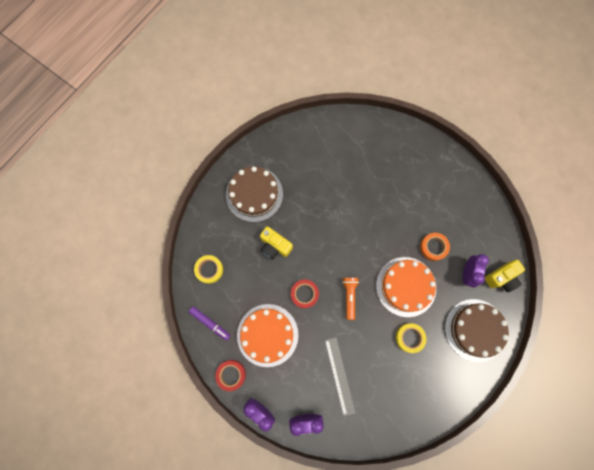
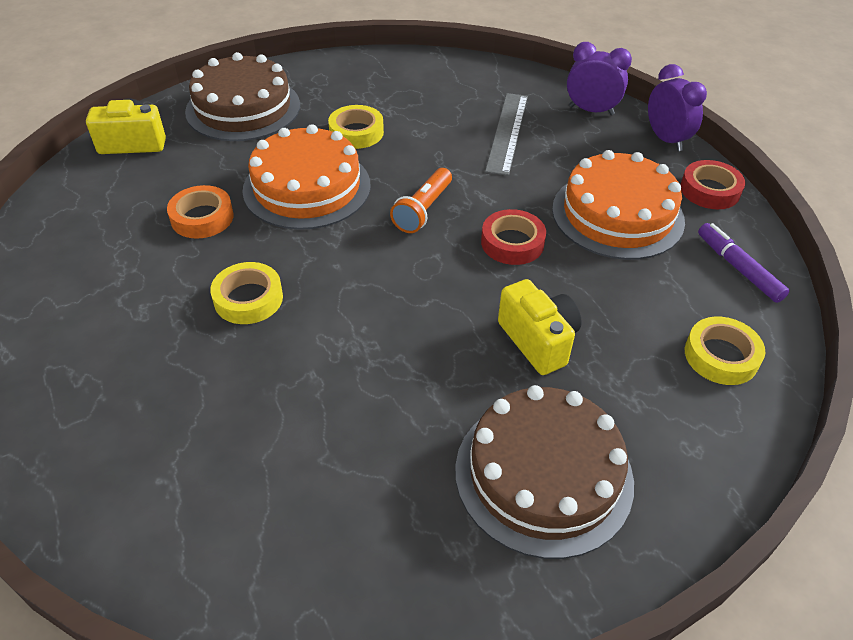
camera: 155 degrees left, 30 degrees down
purple clock [462,254,489,287] -> none
none -> yellow tape [210,262,283,324]

